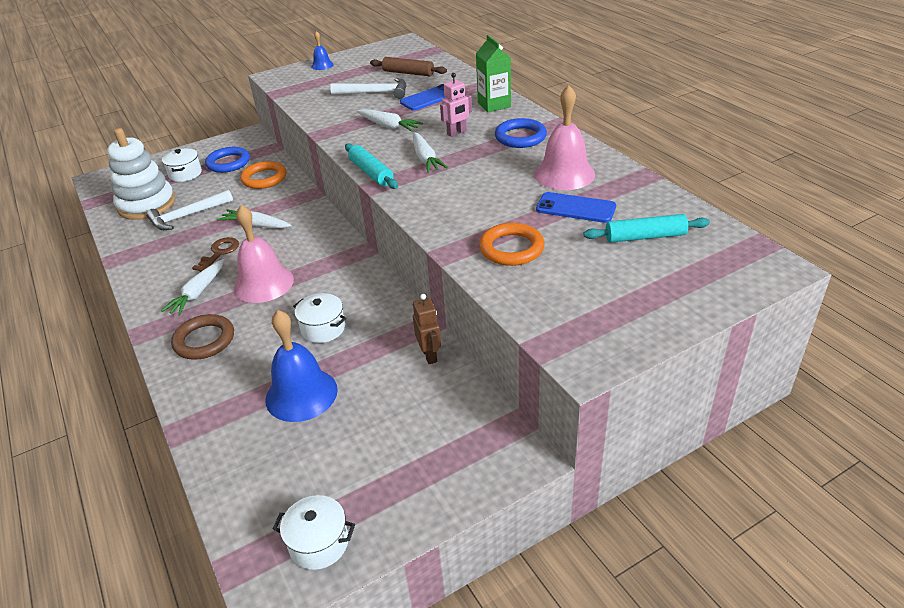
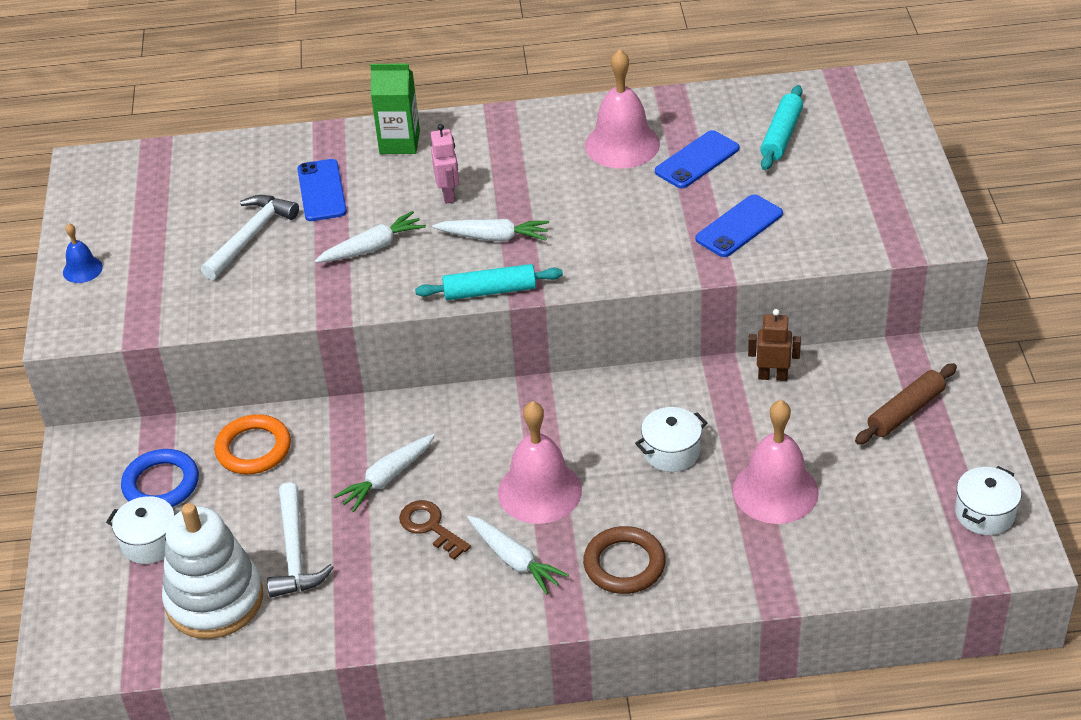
camera: 65 degrees left, 5 degrees up
blue bell [265,310,338,422] -> pink bell [733,400,819,524]
brown rolling pin [370,57,447,76] -> brown rolling pin moved to [855,363,957,445]
orange ring [479,223,545,266] -> blue phone [695,194,783,257]
blue ring [495,118,547,148] -> none

